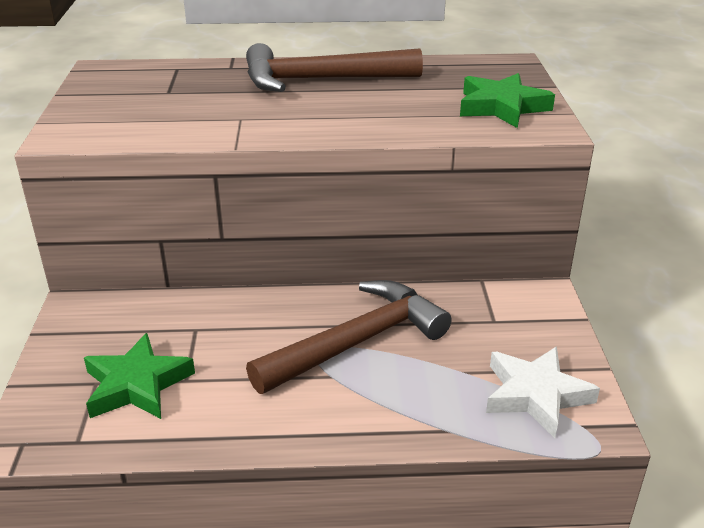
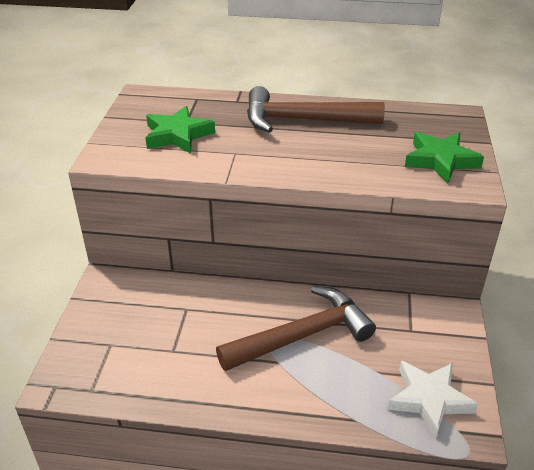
camera: 10 degrees right, 5 degrees up
green star [84,333,195,419] -> green star moved to [146,106,215,154]

